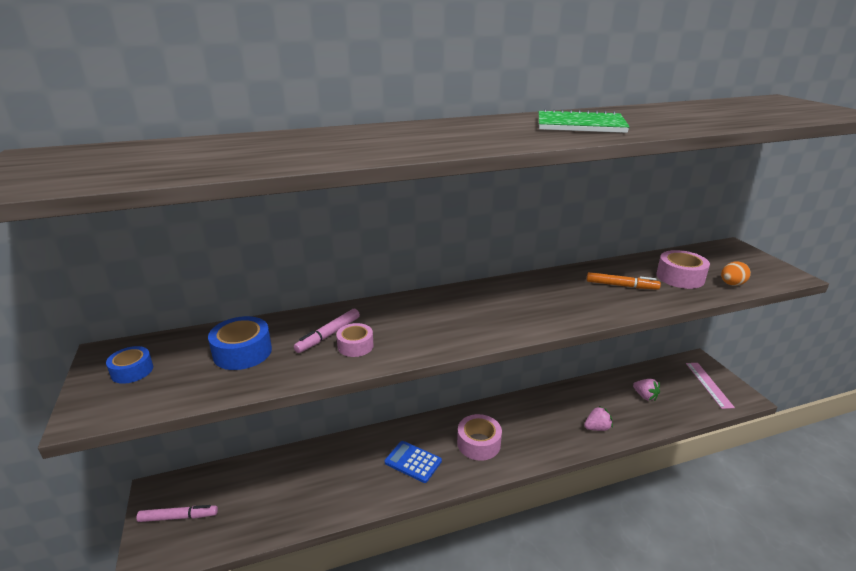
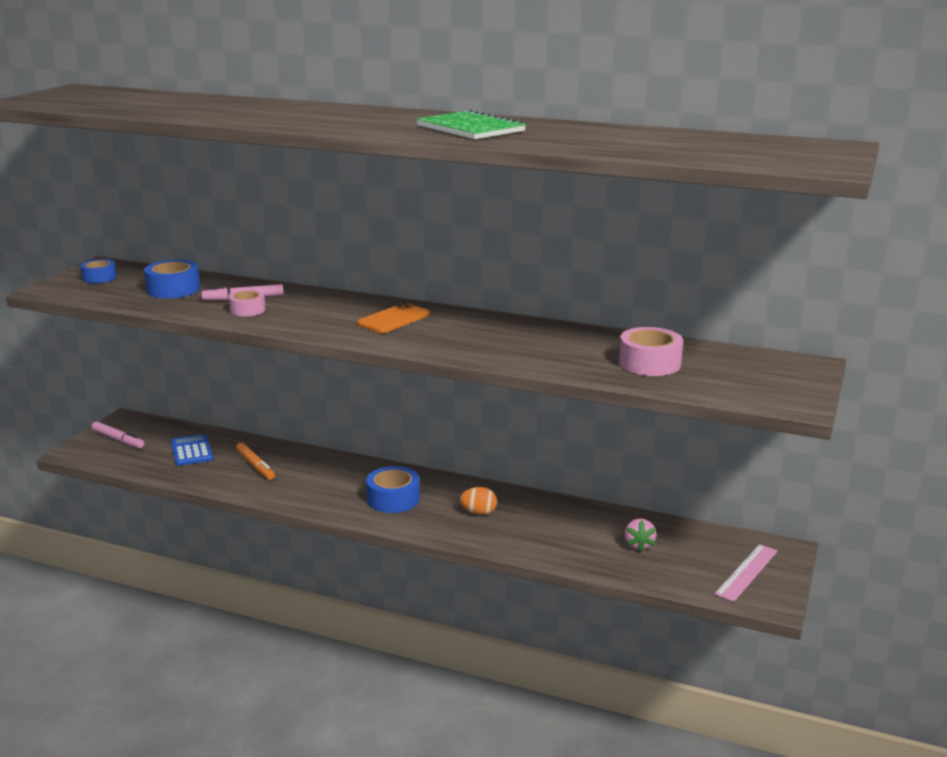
camera: 40 degrees right, 5 degrees down
blue calculator [385,441,442,483] -> blue calculator moved to [171,434,213,466]
pink tape [457,414,502,461] -> blue tape [366,466,420,513]
pink strawberry [584,406,613,431] -> none
orange marker [587,272,661,290] -> orange marker moved to [236,443,275,480]
orange egg [721,261,751,286] -> orange egg moved to [460,487,497,515]
none -> orange phone [357,302,430,333]

